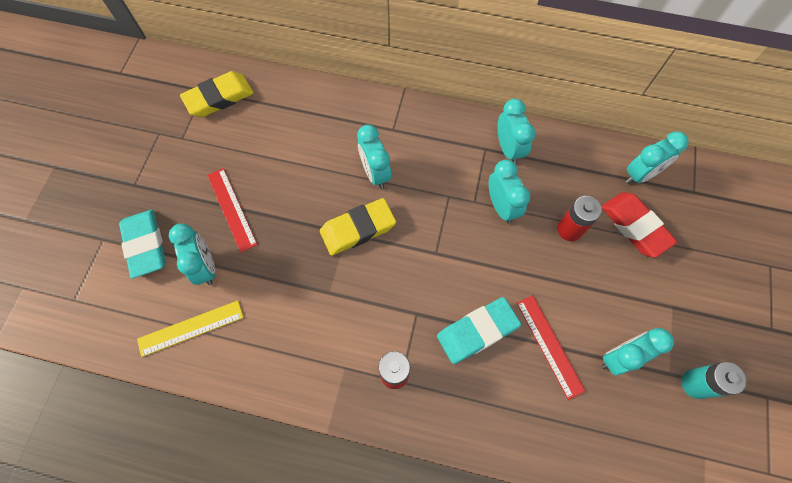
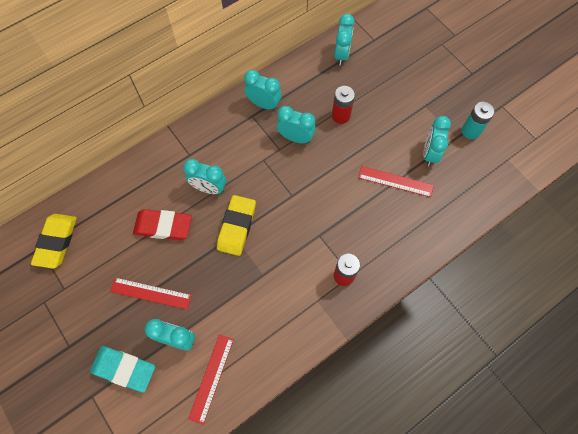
camera: 50 degrees left, 0 degrees up
yellow ruler [137,301,244,357] -> red ruler [188,334,234,425]
turquoise eraser [437,297,521,364] -> none
red eraser [601,192,677,258] -> red eraser moved to [133,209,192,240]

